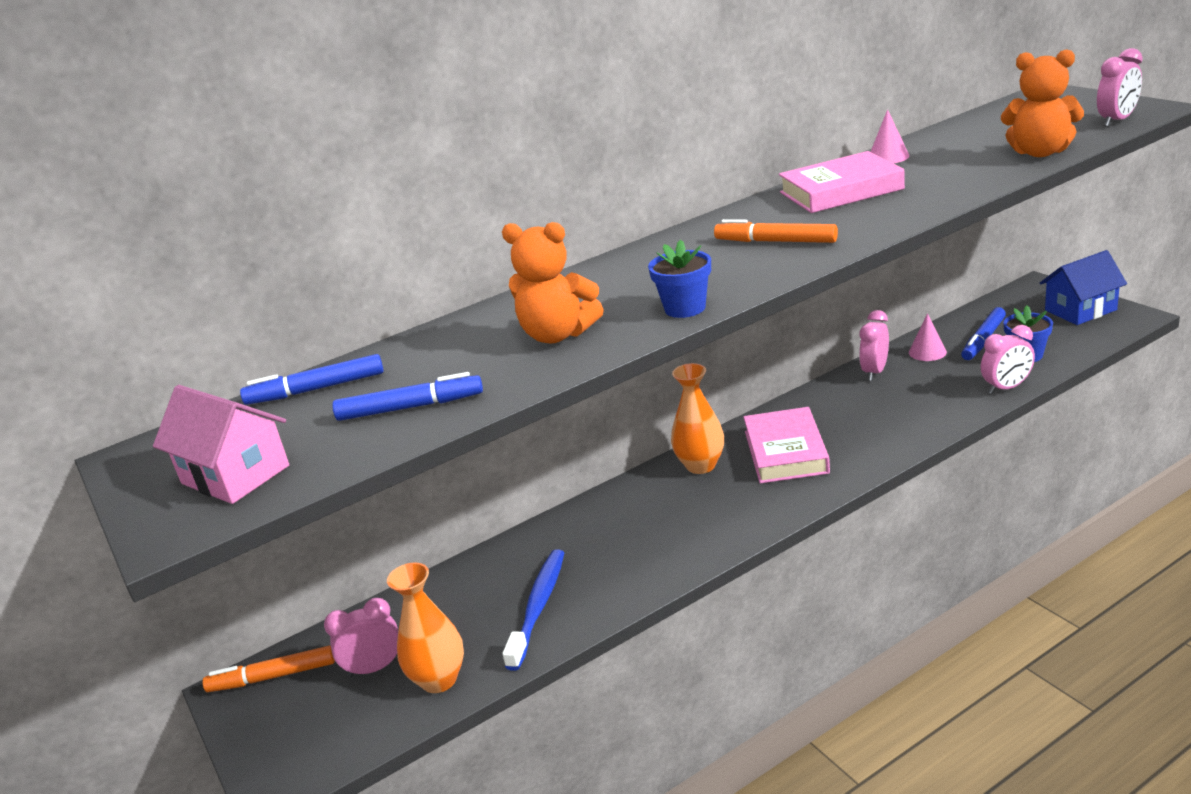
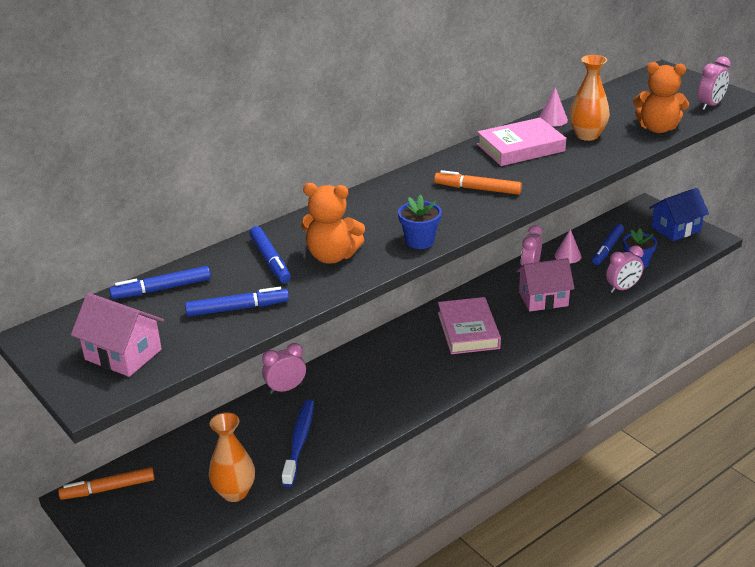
camera: 10 degrees left, 5 degrees up
pink clock [324,598,398,678] -> pink clock moved to [262,343,306,394]
orange vase [671,363,724,474] -> orange vase moved to [569,55,610,141]
none -> blue marker [249,226,291,283]
none -> pink house [516,258,575,312]

